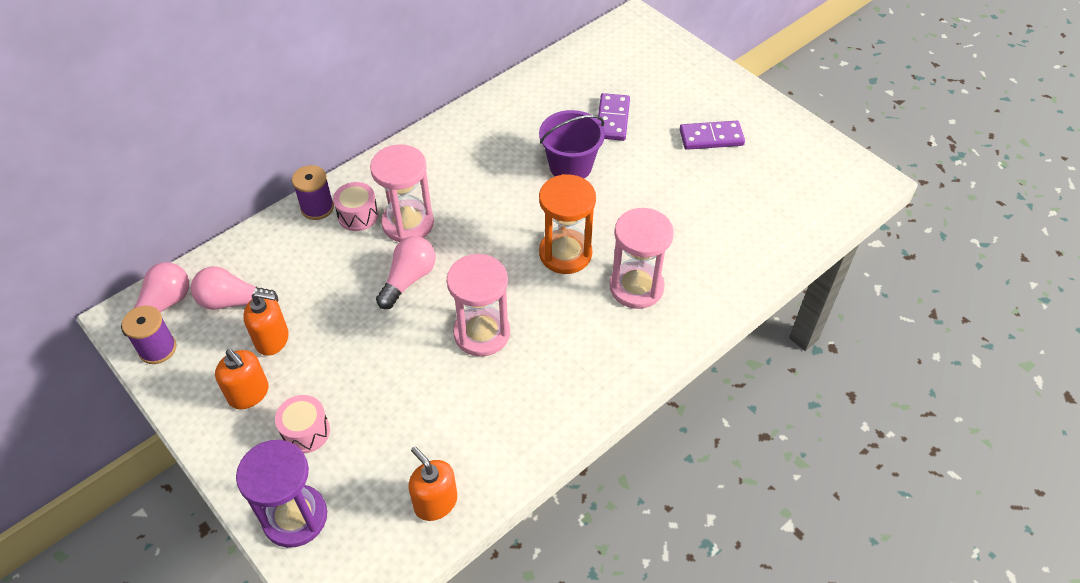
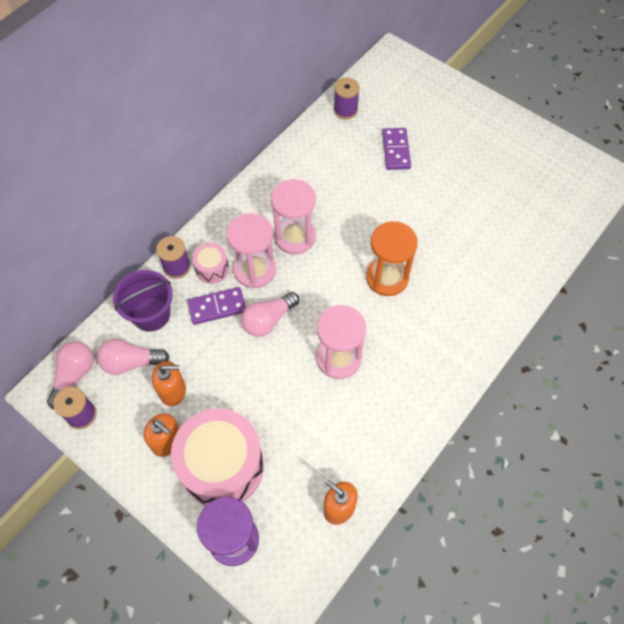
camera: 10 degrees left, 10 degrees up
pink drum [275,395,330,453] -> pink drum [171,408,264,506], size x2.19
pink light bulb [376,236,436,309] -> pink light bulb turned 150 degrees counterclockwise [241,292,299,337]
purple bucket [539,110,605,178] -> purple bucket moved to [113,270,173,332]
pink hourglass [609,208,674,309] -> pink hourglass moved to [271,179,316,254]
purple domino [679,121,745,150] -> purple domino moved to [187,287,246,325]
none -> purple spool [334,78,360,119]

